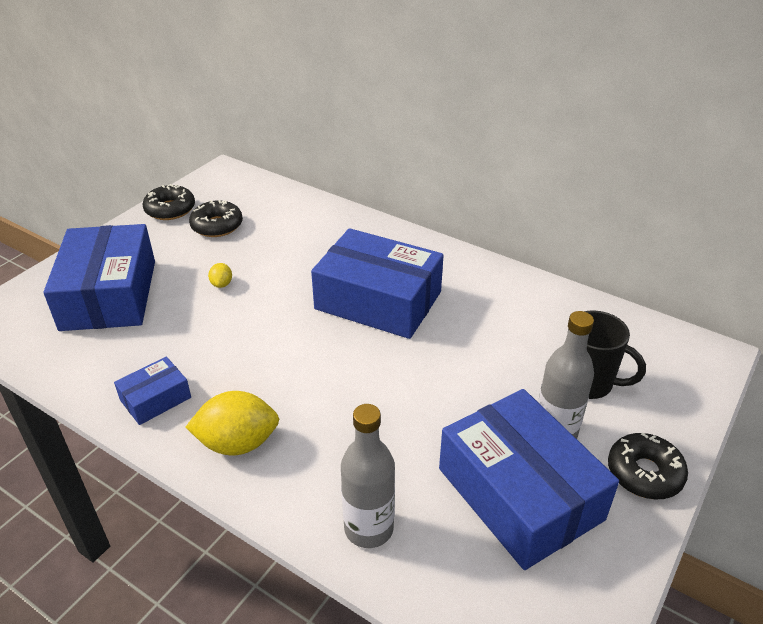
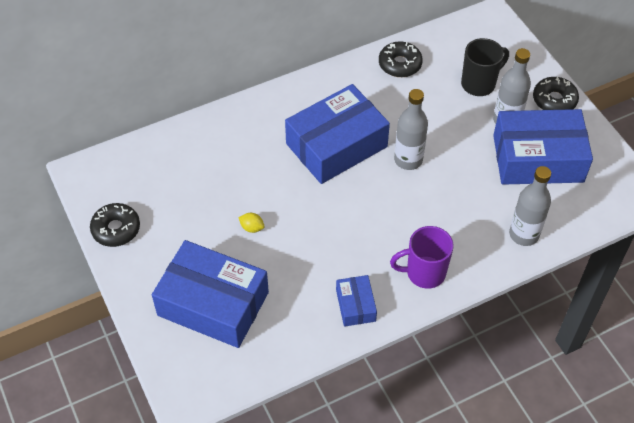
camera: 60 degrees left, 15 degrees up
yellow lemon [186,391,279,455] -> purple mug [390,226,454,289]
black donut [189,200,243,237] -> black donut moved to [379,41,423,77]
none -> grey bottle [394,89,428,170]

